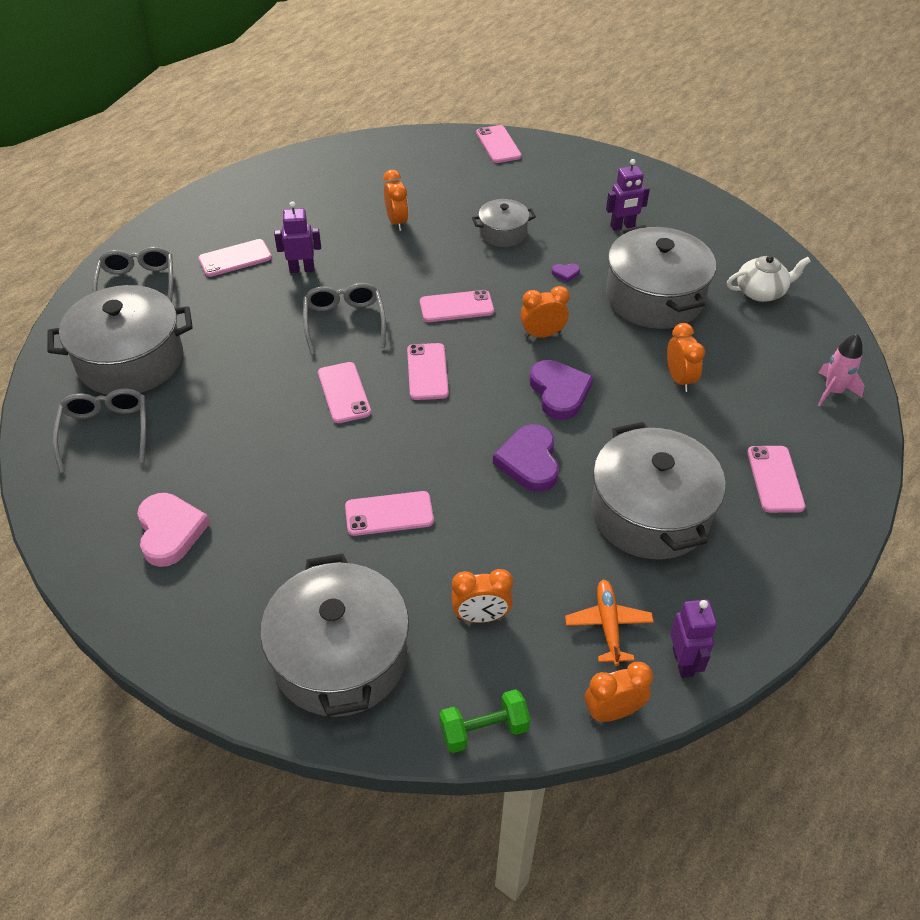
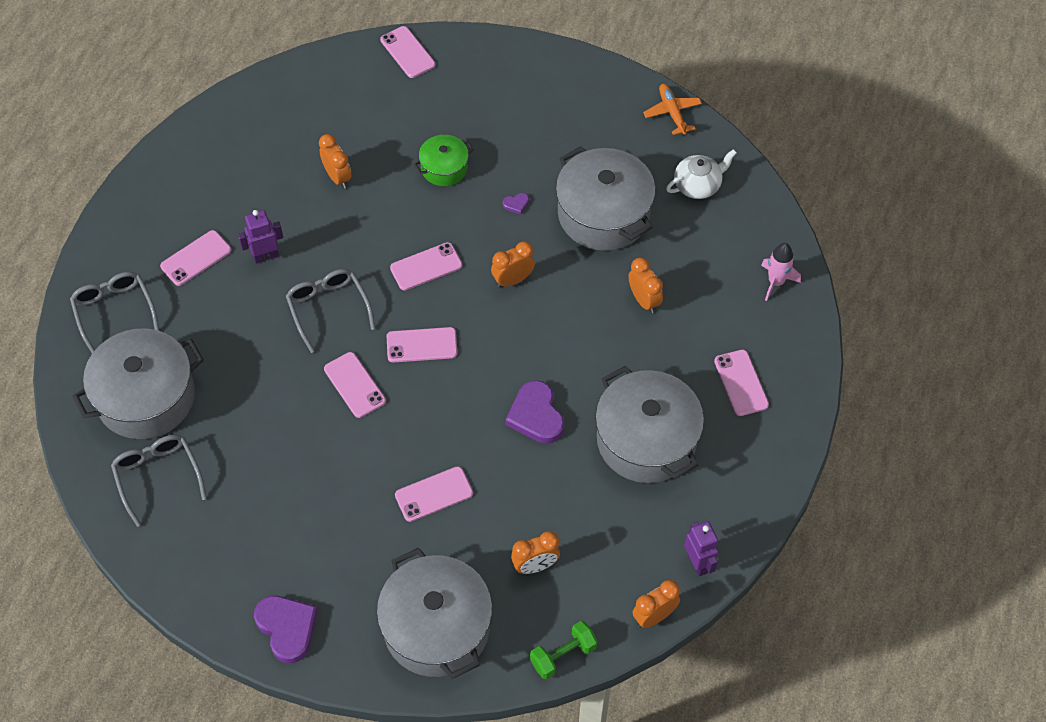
camera: 15 degrees left, 10 degrees up
pink heart [137,493,210,567] -> none
pink phone [407,343,449,400] -> pink phone turned 75 degrees counterclockwise [387,327,457,363]
grey pot [472,199,536,247] -> green pot [414,135,474,186]
purple heart [529,360,593,420] -> purple heart moved to [254,596,318,663]
orange plane [565,580,654,666] -> orange plane moved to [643,84,702,135]
purple robot [606,159,650,231] -> none

